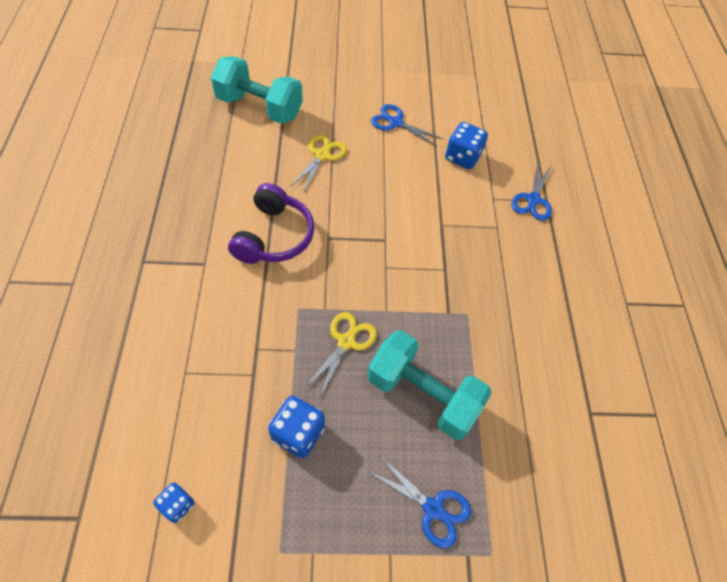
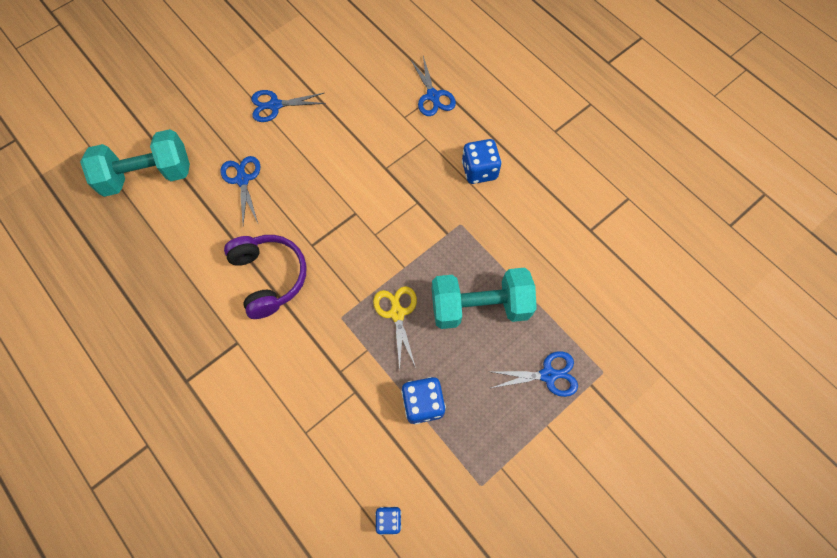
camera: 35 degrees left, 10 degrees up
yellow scissors [290,135,347,193] -> blue scissors [220,156,260,225]
blue dice [445,122,488,169] -> blue dice moved to [462,139,502,184]

